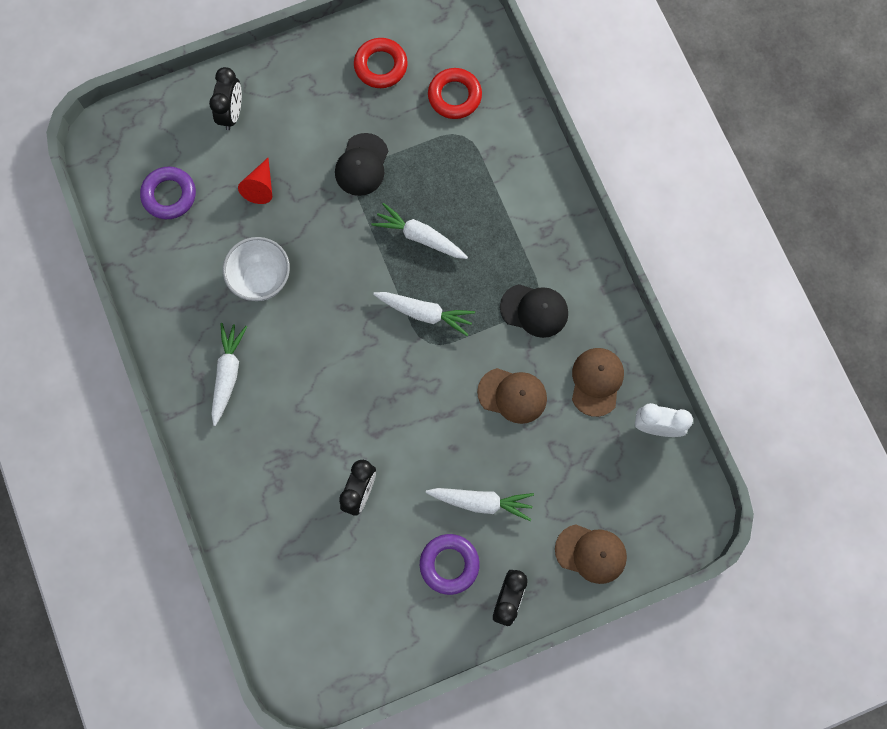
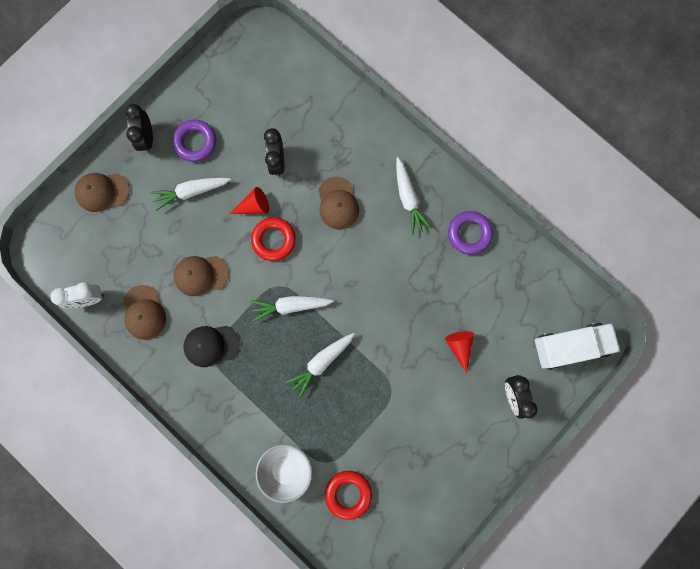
camera: 155 degrees right, 5 degrees up
purple ring [140,167,196,219] -> purple ring moved to [448,211,493,255]
white bowl [223,237,290,301] -> white bowl moved to [255,444,312,503]
black cap [335,133,388,196] -> none
red ring [354,38,408,88] -> red ring moved to [251,217,296,261]
white carrot [372,203,468,259] -> white carrot turned 135 degrees clockwise [285,333,355,398]
none -> red cone [230,187,269,214]
none -> brown cap [318,177,359,229]
none -> white truck [535,323,620,370]

